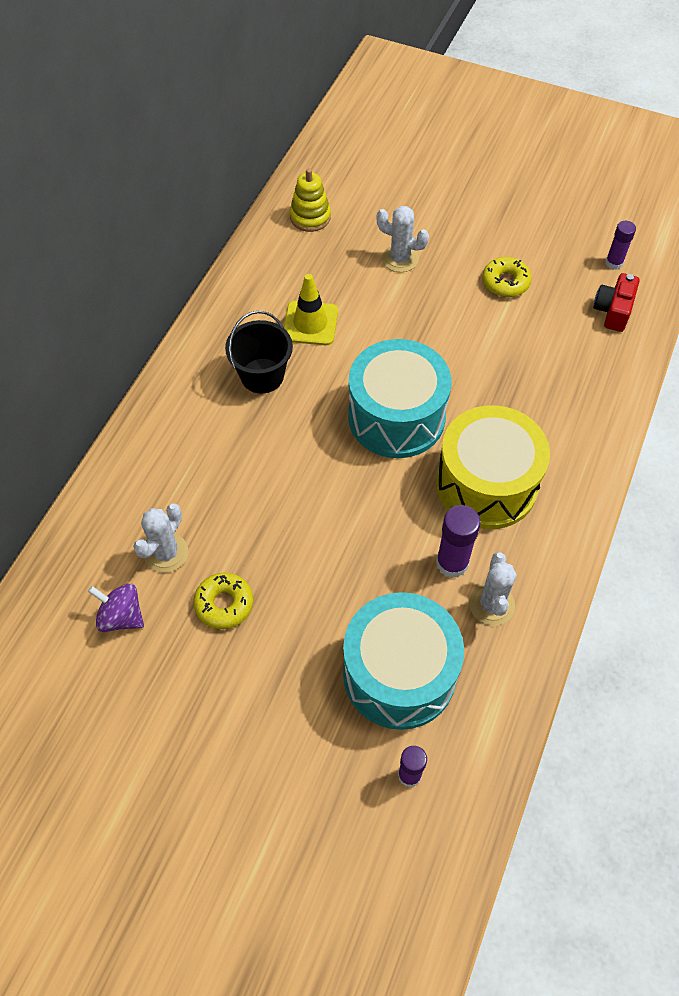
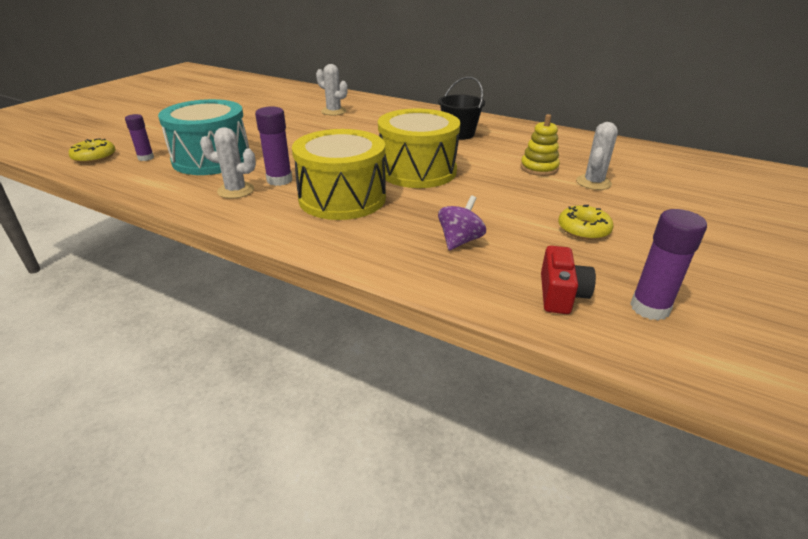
camera: 95 degrees right, 25 degrees down
purple spinning top [88,583,144,632] -> purple spinning top moved to [438,195,486,250]
yellow donut [193,573,253,629] -> yellow donut moved to [69,139,116,163]
yellow traffic cone [284,274,338,345] -> none
yellow stacking toy [290,168,331,232] -> yellow stacking toy moved to [520,114,560,176]
turquoise drum [348,339,451,458] -> yellow drum [378,109,460,188]
red camera [593,273,639,332] -> red camera turned 75 degrees clockwise [541,246,596,314]
purple glue stick [605,221,636,270] -> purple glue stick [630,209,707,321], size x1.54

